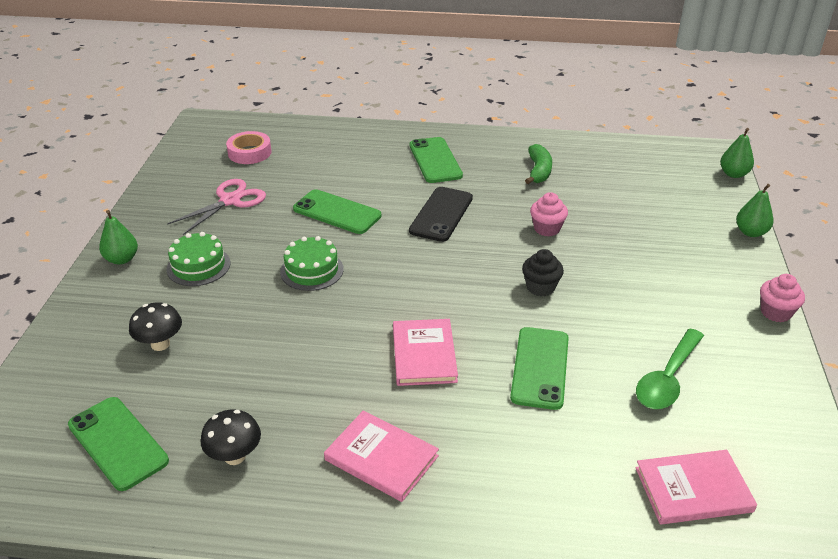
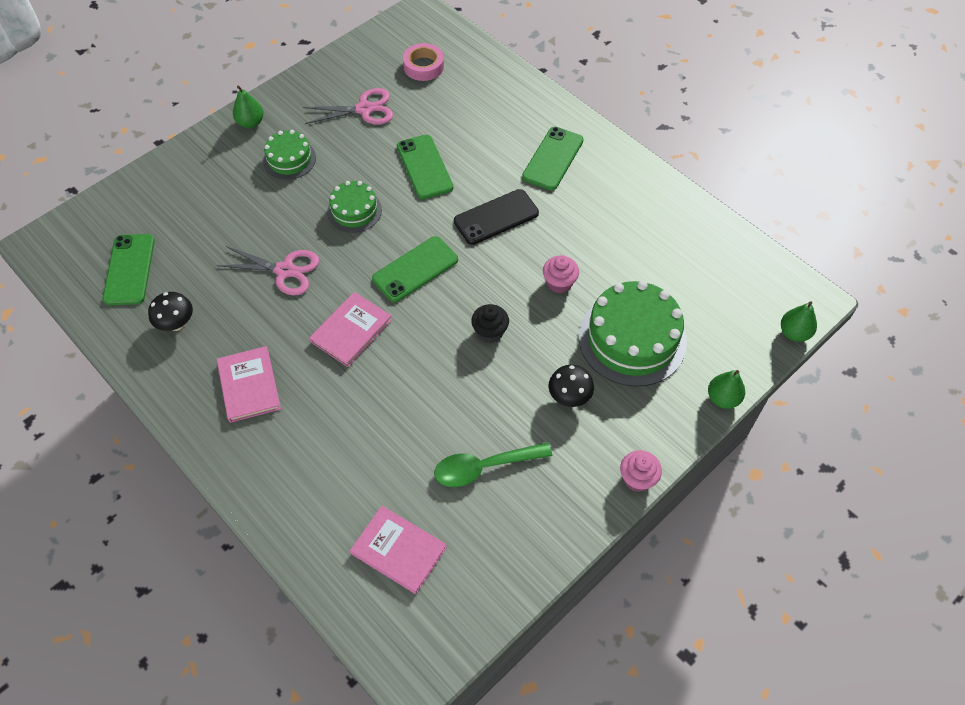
camera: 40 degrees right, 20 degrees up
black mushroom [129,302,182,351] -> black mushroom moved to [549,365,594,407]
green phone [510,327,569,410] -> green phone moved to [372,236,458,302]
green banana [525,144,552,184] -> none
none -> pink scissors [217,246,319,295]
none -> green cake [579,281,687,387]

